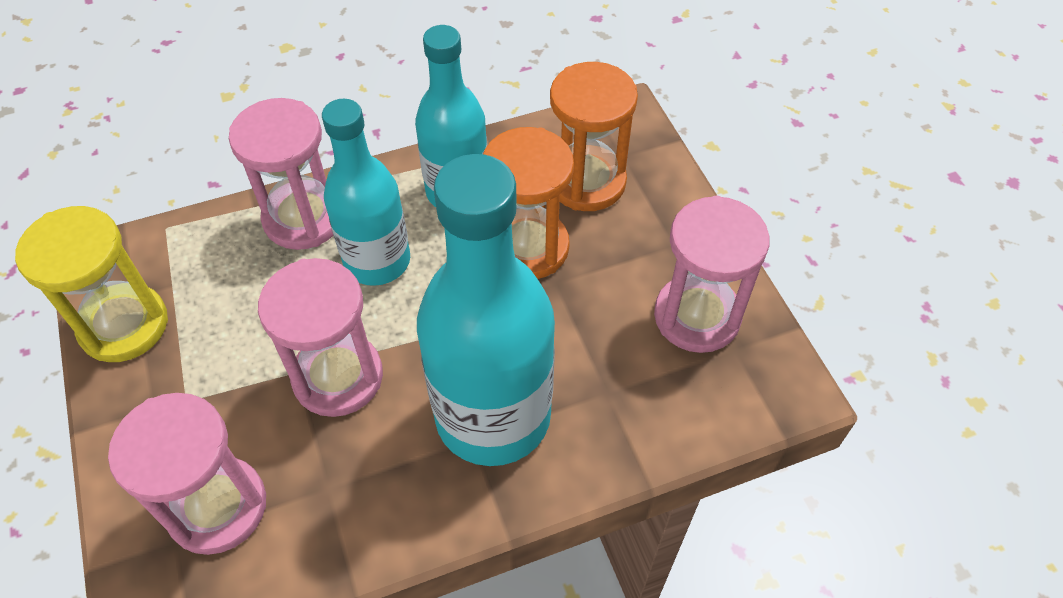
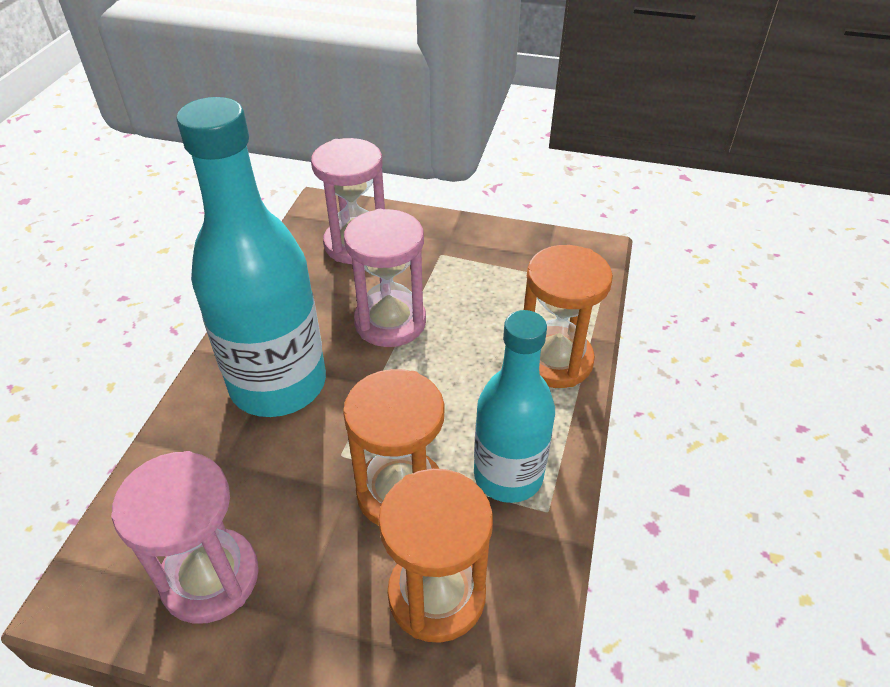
camera: 125 degrees right, 10 degrees down
yellow hourglass [15,206,168,362] -> none
pink hourglass [229,98,333,250] -> orange hourglass [524,245,613,388]
turquoise bottle [322,99,410,286] -> none

